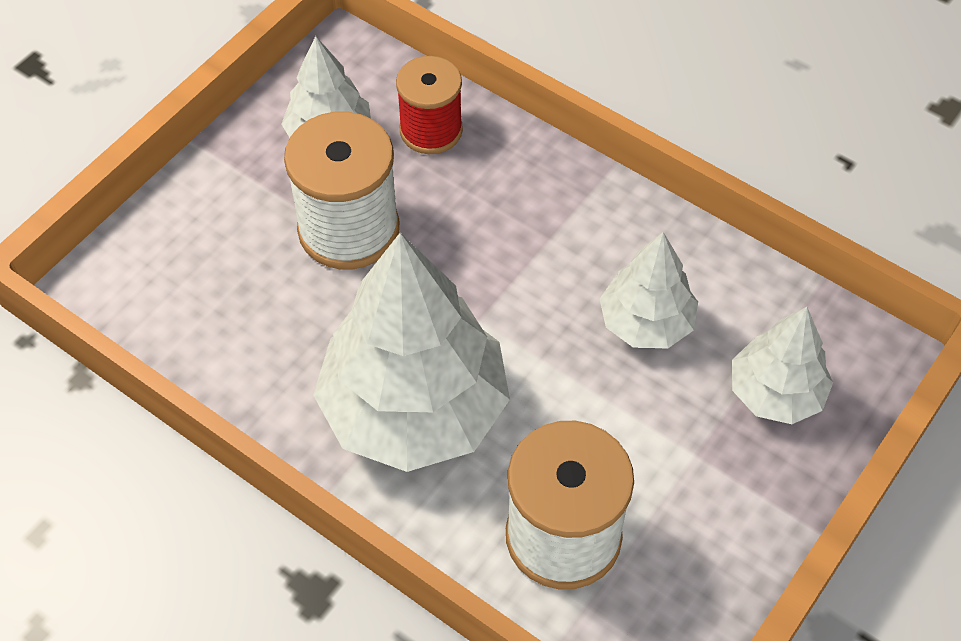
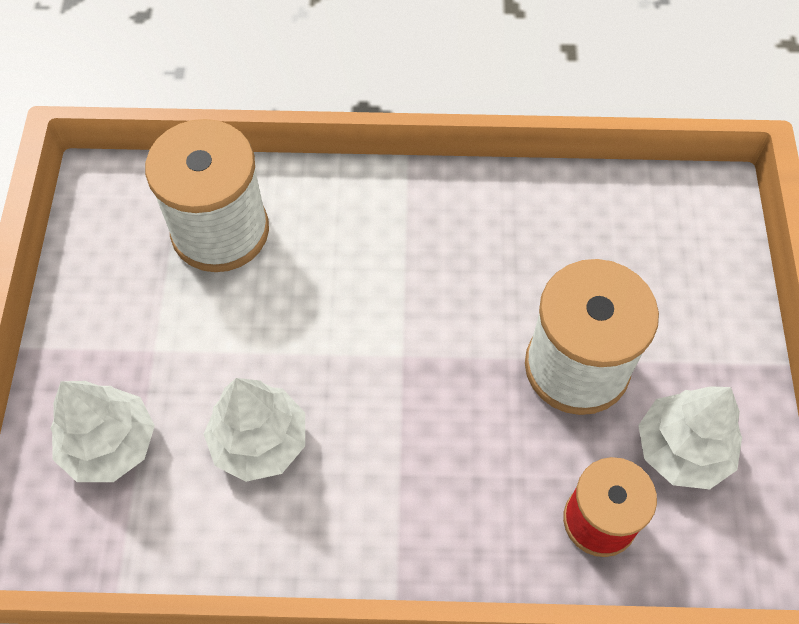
camera: 145 degrees right, 5 degrees up
white tree [313,233,510,472] -> none

